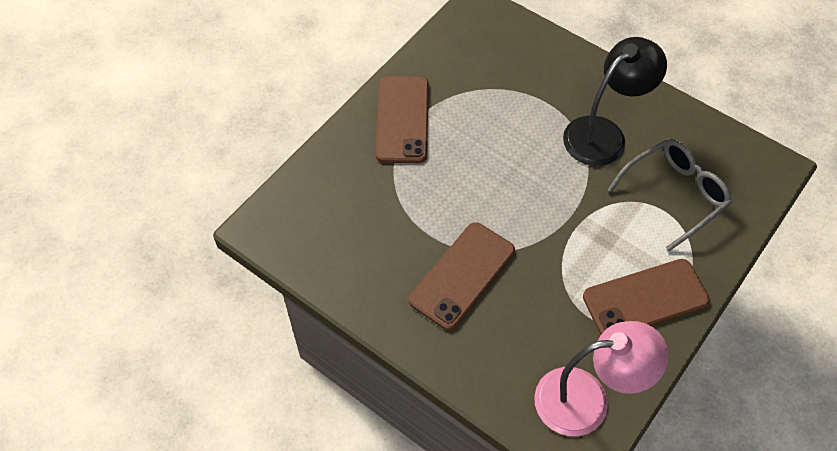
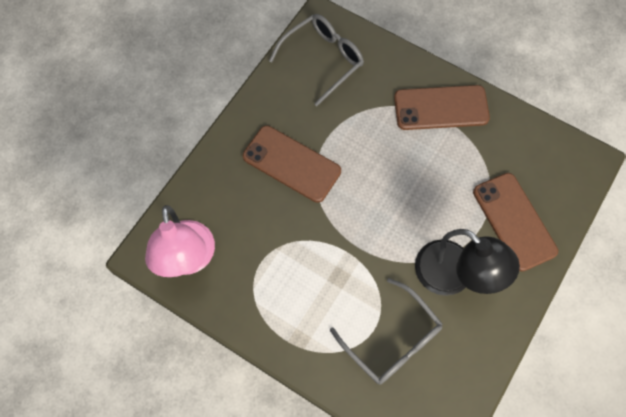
camera: 85 degrees right, 10 degrees up
brown phone [583,259,710,335] -> brown phone moved to [473,173,558,272]
none -> grey glasses [269,14,364,106]

